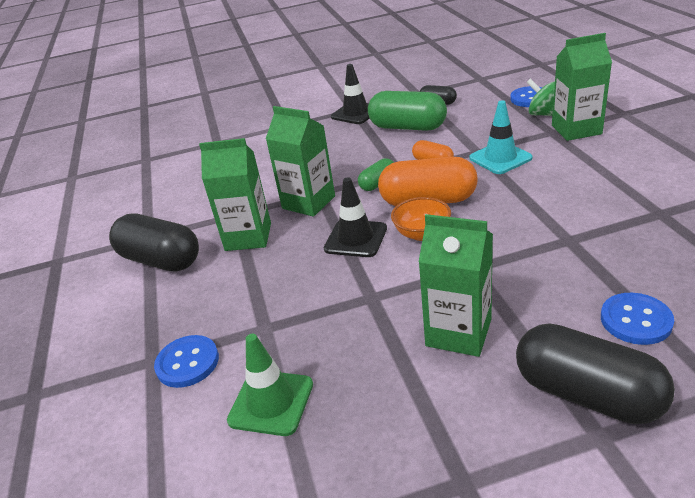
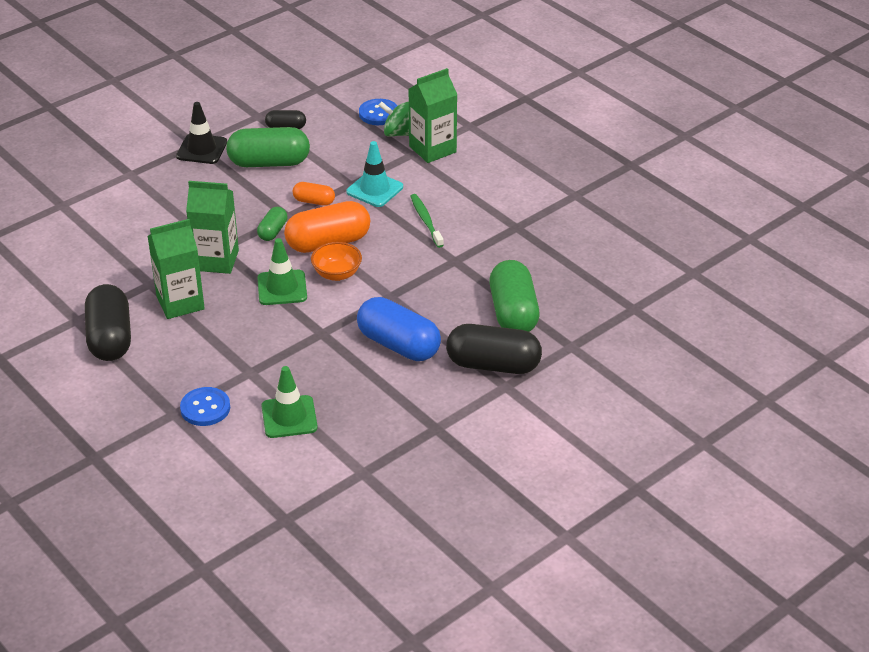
camera: 30 degrees left, 5 degrees up
black capsule [109,213,199,272] -> black capsule turned 75 degrees clockwise [85,284,131,361]
black traffic cone [324,177,387,257] -> green traffic cone [257,238,307,305]
green carton [419,214,493,357] -> blue capsule [357,297,441,361]
blue button [601,293,674,345] -> green capsule [489,260,539,332]
none -> green toothbrush [410,194,444,248]

